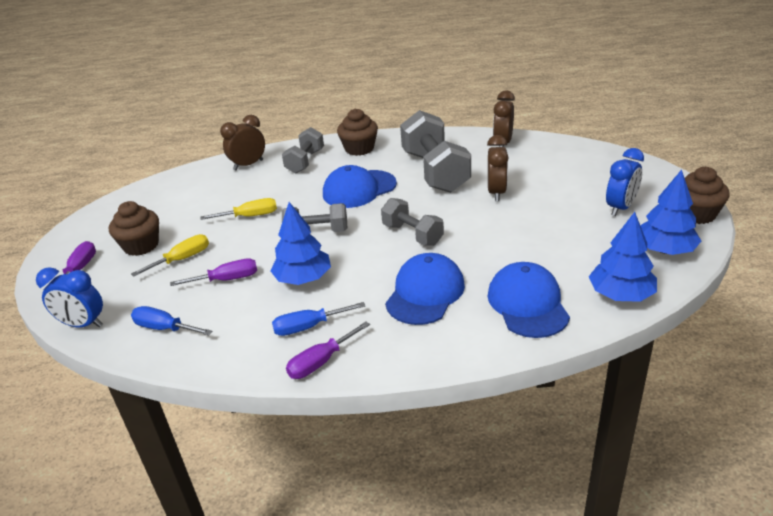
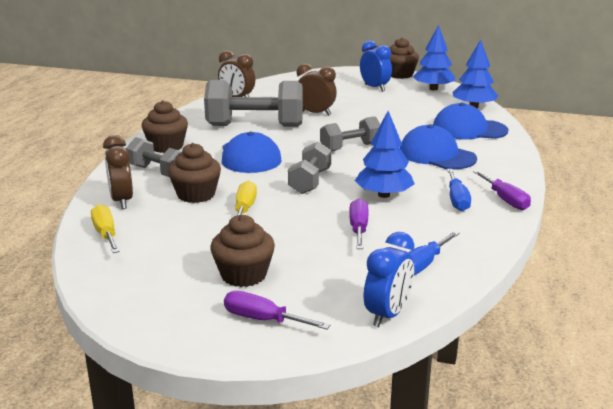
camera: 75 degrees left, 10 degrees down
yellow screwdriver [131,234,209,277] -> yellow screwdriver moved to [91,204,120,253]
none -> brown cupcake [168,143,221,203]

